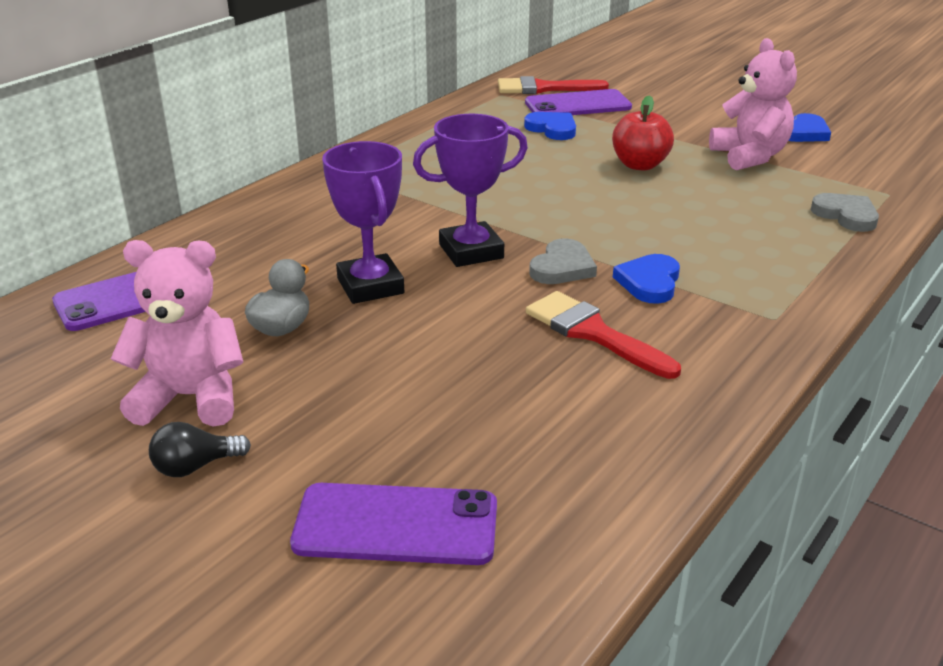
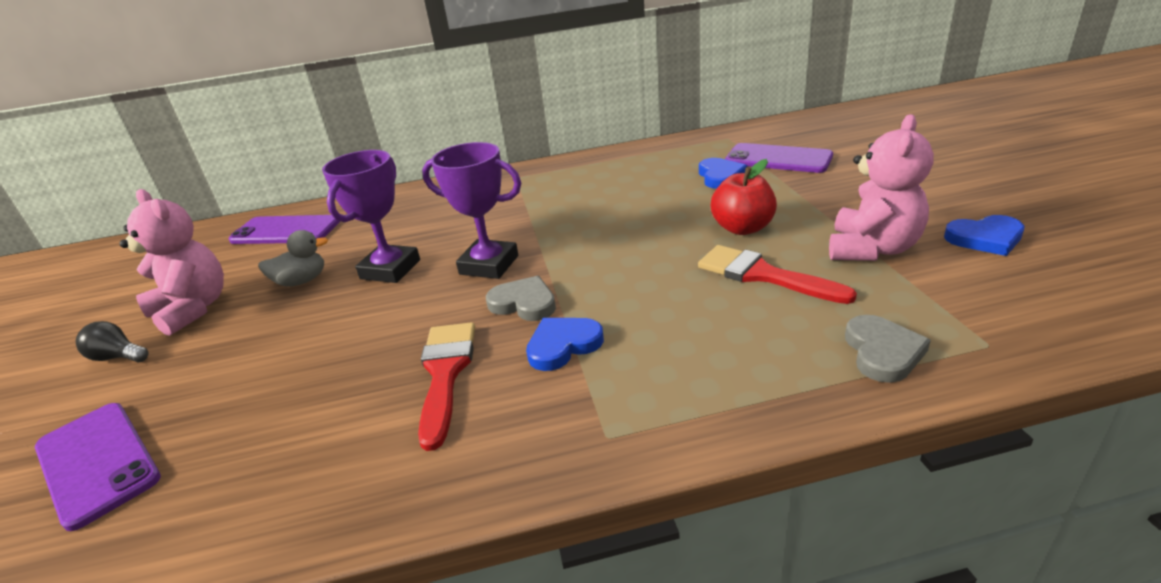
camera: 45 degrees right, 0 degrees up
red brush [498,76,609,94] -> red brush moved to [698,245,857,304]
grey heart [529,238,597,284] -> grey heart turned 135 degrees counterclockwise [486,276,556,321]

